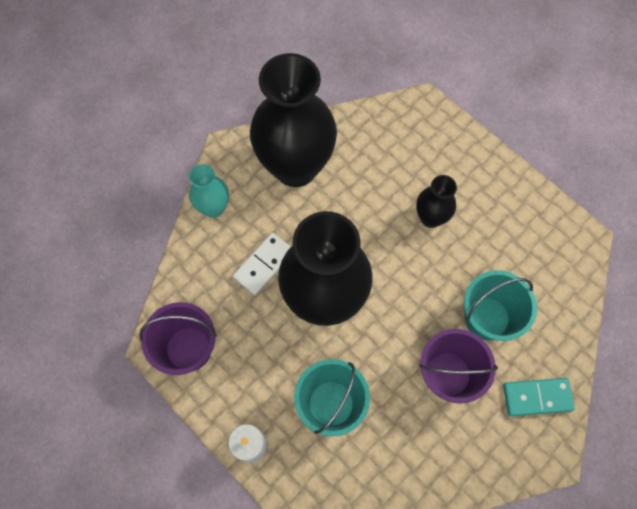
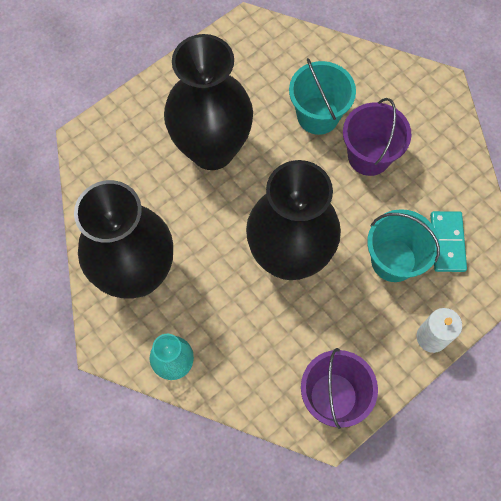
camera: 85 degrees left, 0 degrees up
white domino [233,233,291,295] -> none
black vase [416,175,457,228] -> black vase [164,34,253,170], size x2.13
turquoise domino [503,378,575,416] -> turquoise domino moved to [430,211,467,272]

